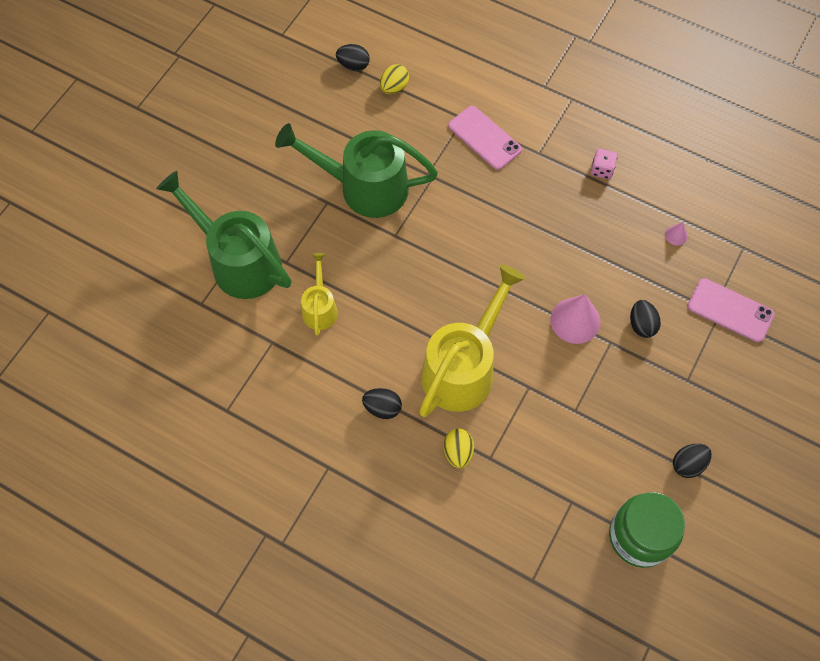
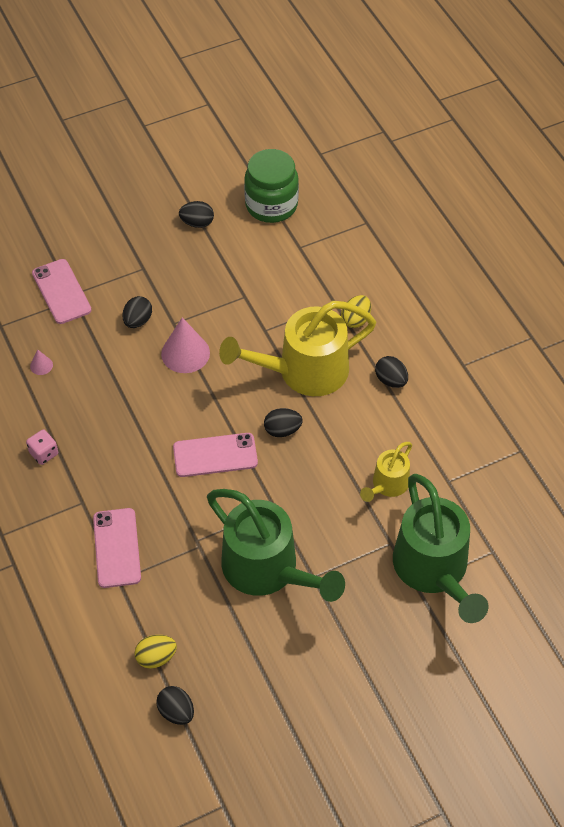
camera: 145 degrees left, 10 degrees down
none -> pink phone [173,433,258,477]
none -> black egg [264,408,303,437]

